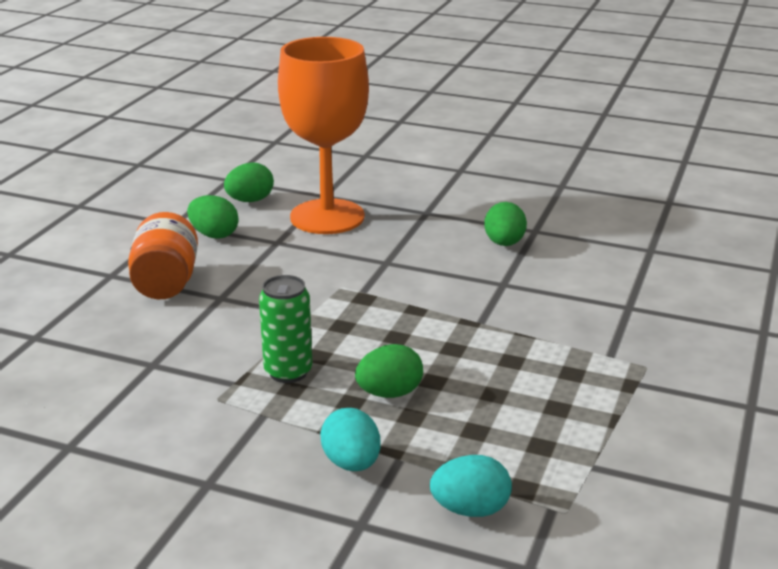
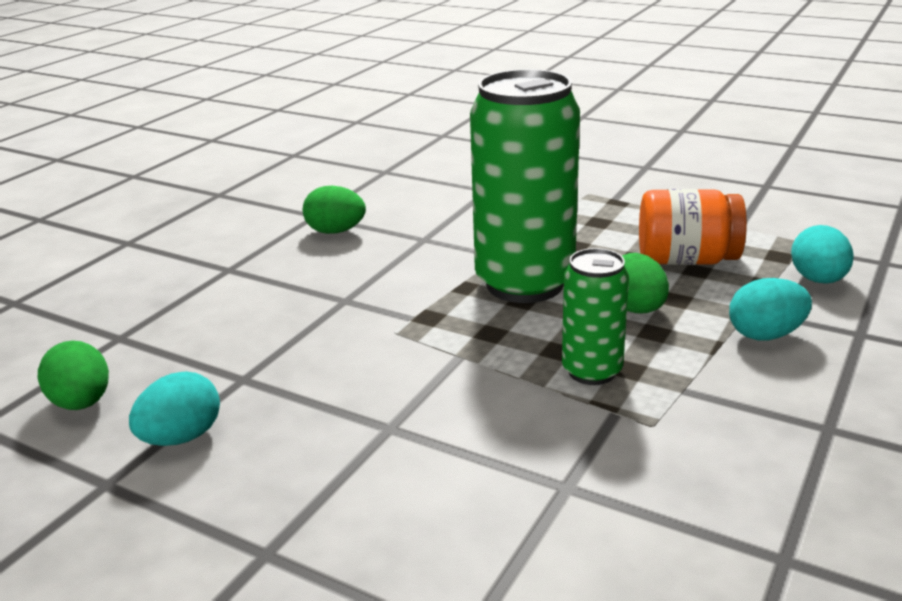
camera: 80 degrees left, 0 degrees up
orange jar [128,212,198,299] -> orange jar moved to [639,189,747,265]
green egg [187,195,239,239] -> turquoise egg [129,371,220,446]
orange goblet [278,37,369,234] -> none
none -> green can [470,69,580,303]

